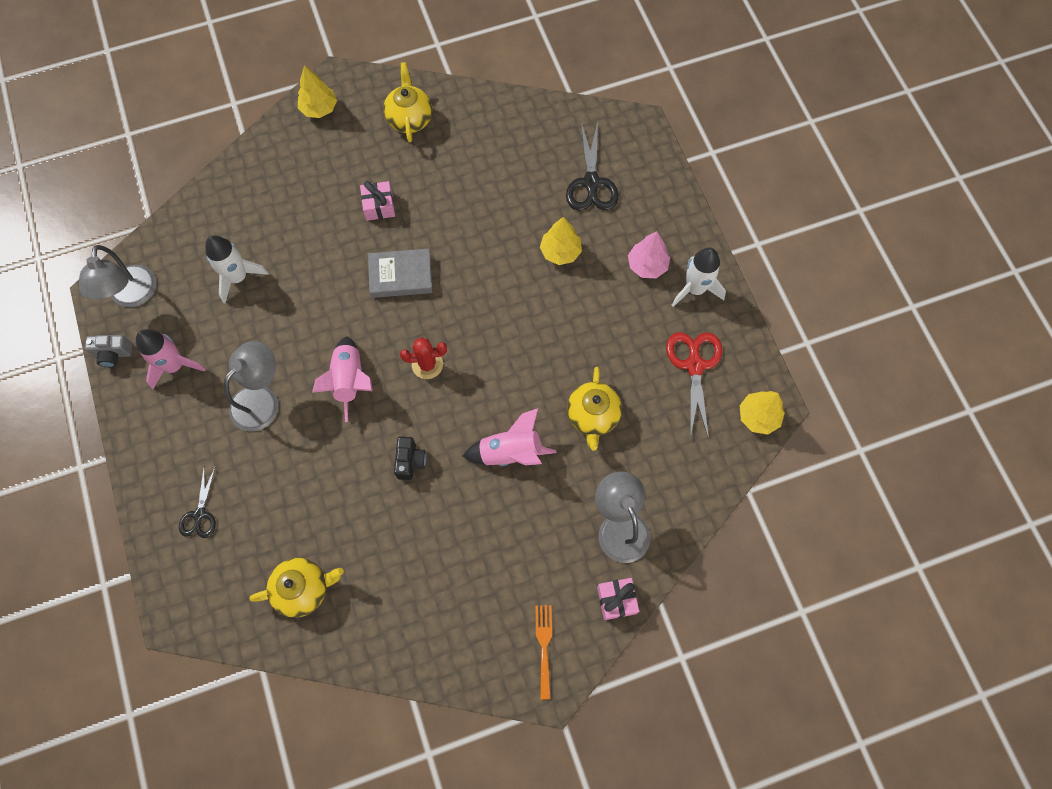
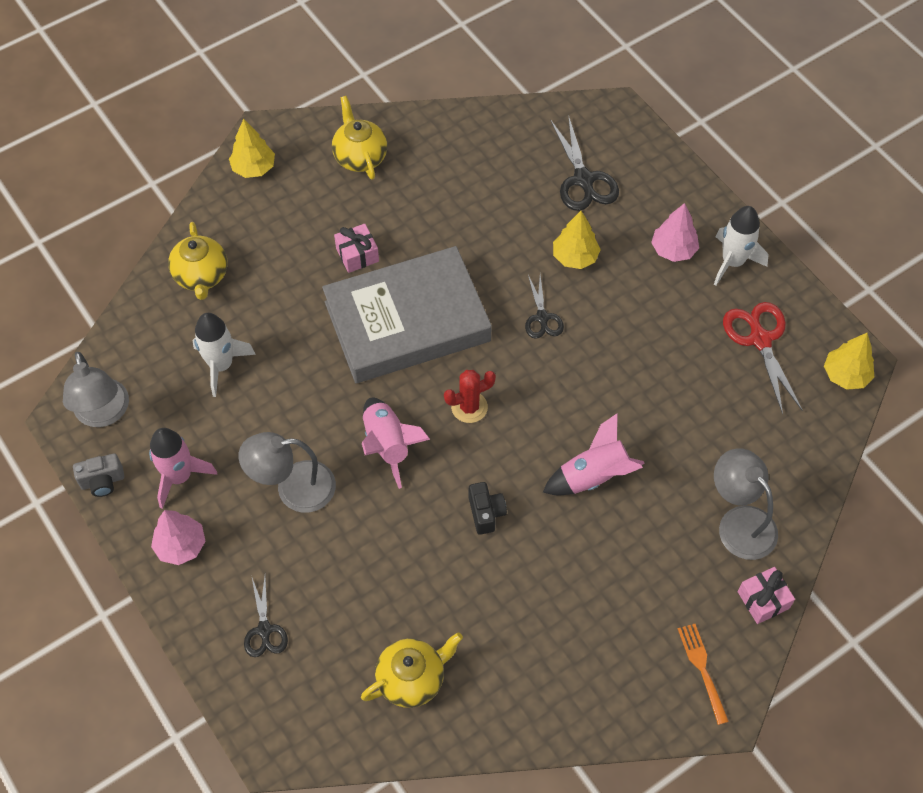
camera: 15 degrees left, 10 degrees down
grey lamp [224,341,278,432] -> grey lamp turned 120 degrees counterclockwise [238,432,336,513]
grey book [368,249,432,298] -> grey book [322,246,492,383], size x2.02
yellow teapot [567,367,622,451] -> yellow teapot moved to [168,222,227,300]
none -> pink tree [151,510,205,565]
none -> black scissors [525,275,564,339]

